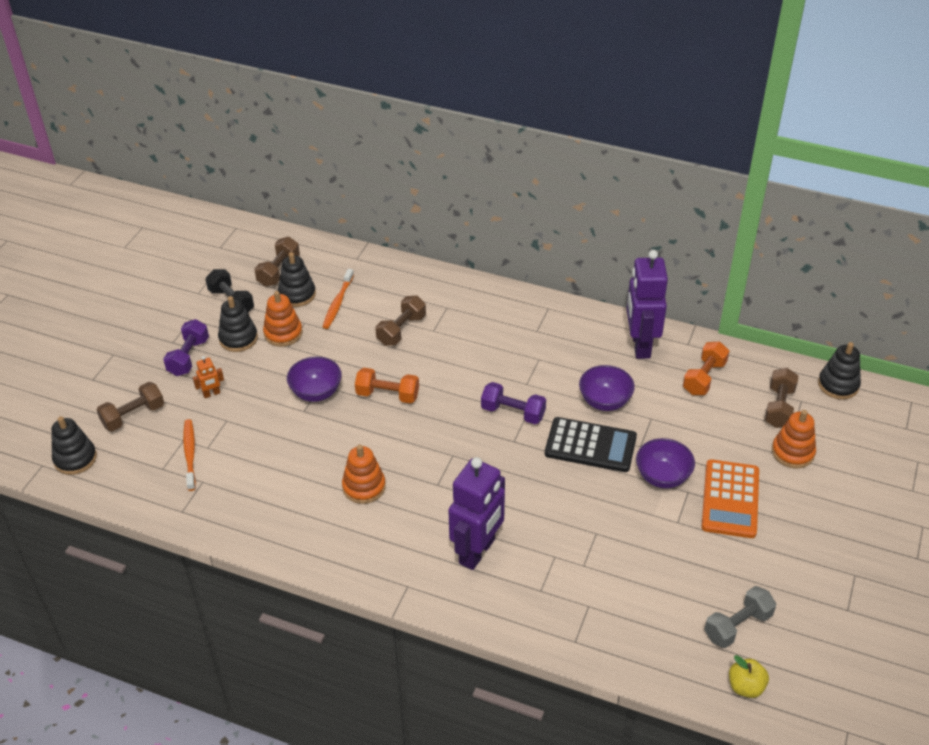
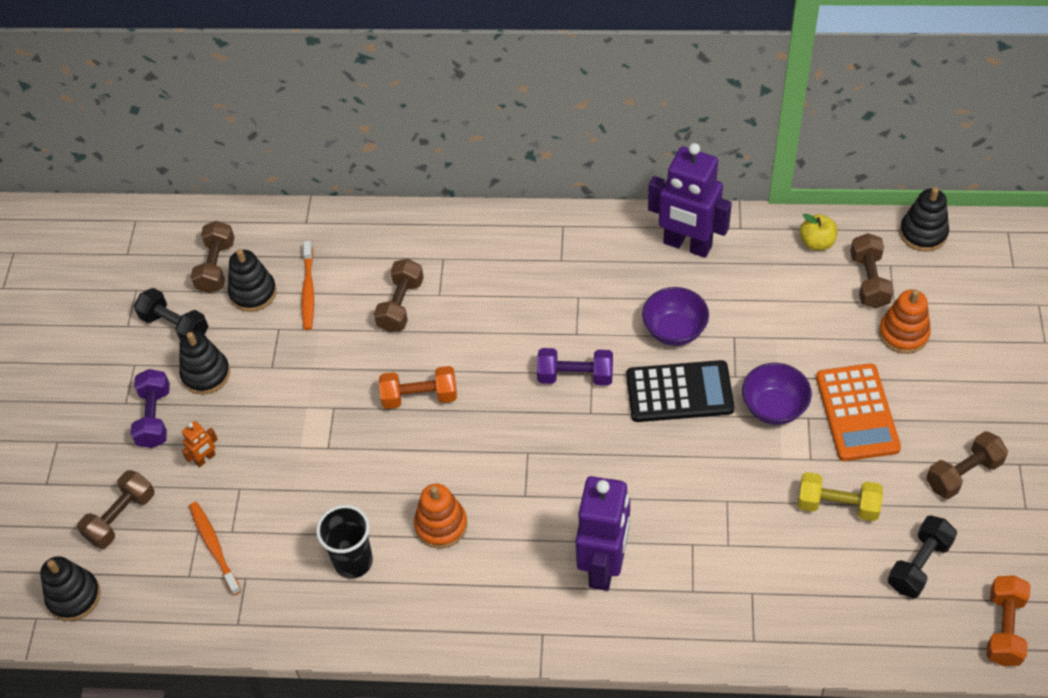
camera: 15 degrees left, 10 degrees up
orange stacking toy [263,291,302,347] -> none
purple bowl [287,356,342,402] -> none
purple robot [627,250,668,359] -> purple robot turned 45 degrees counterclockwise [648,143,732,258]
orange dumbbell [683,342,729,395] -> orange dumbbell moved to [986,575,1030,666]
grey dumbbell [704,586,776,648] -> black dumbbell [888,515,957,598]
yellow apple [729,655,769,698] -> yellow apple moved to [800,214,838,250]
none -> black cup [316,505,373,579]
none -> yellow dumbbell [798,472,883,521]
none -> brown dumbbell [926,431,1008,499]

